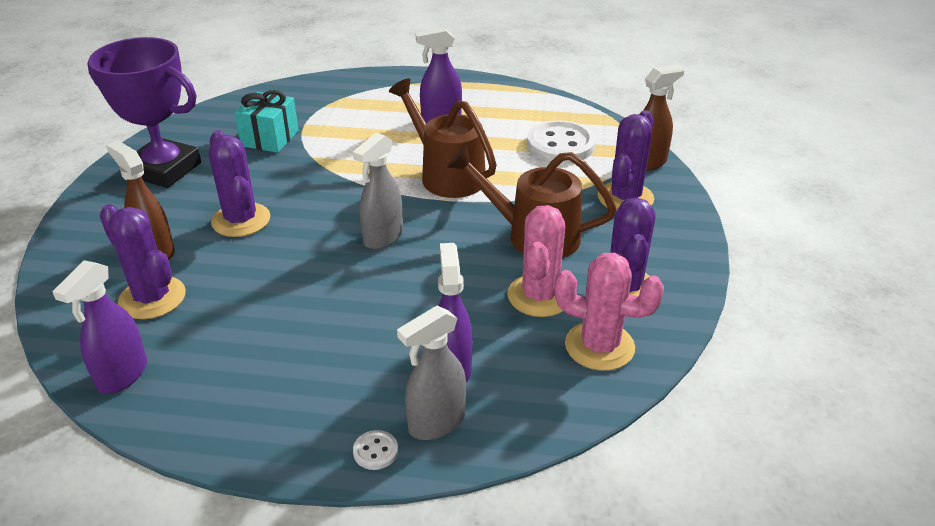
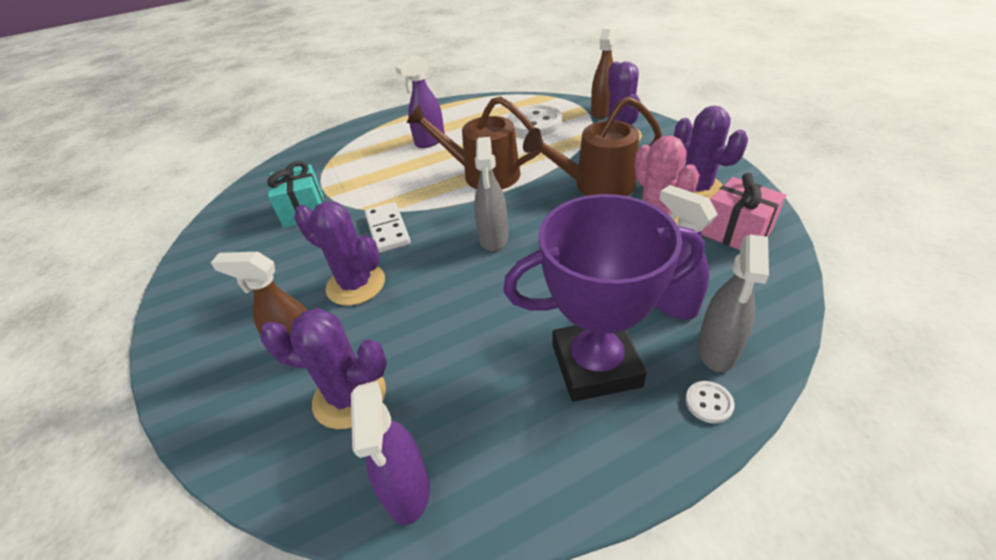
camera: 30 degrees left, 5 degrees up
purple trophy [88,37,201,188] -> purple trophy moved to [503,194,705,402]
pink cactus [554,253,664,371] -> pink gift [701,173,786,250]
none -> white domino [365,202,411,253]

